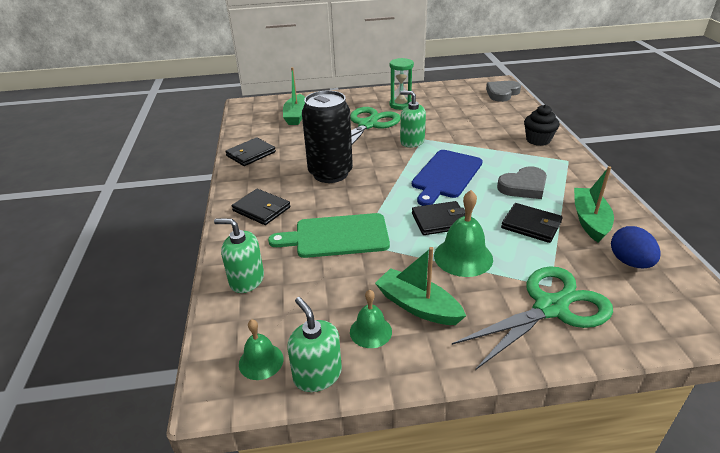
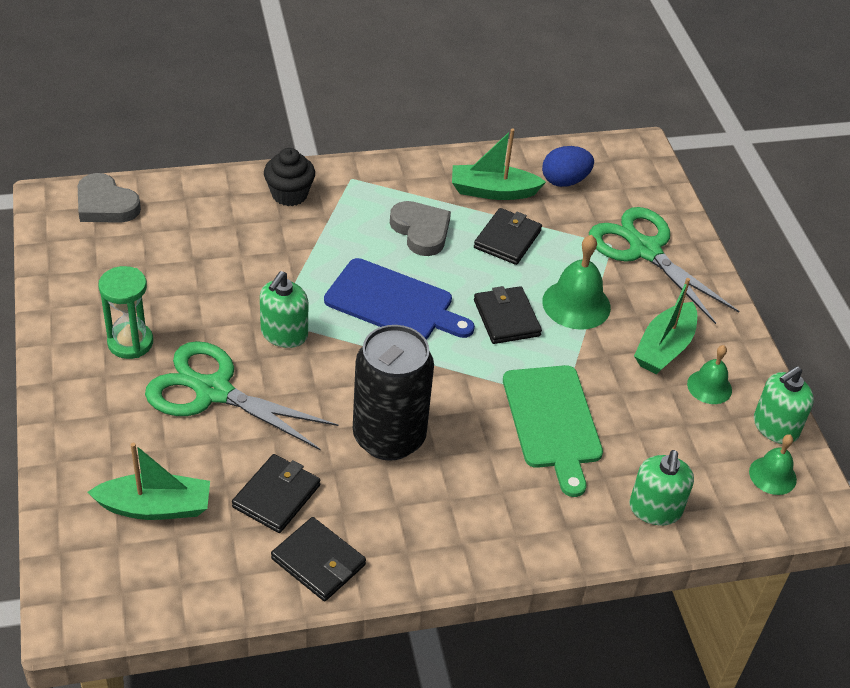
camera: 100 degrees left, 10 degrees up
black wallet [232,189,290,225] -> black wallet moved to [232,454,321,533]

